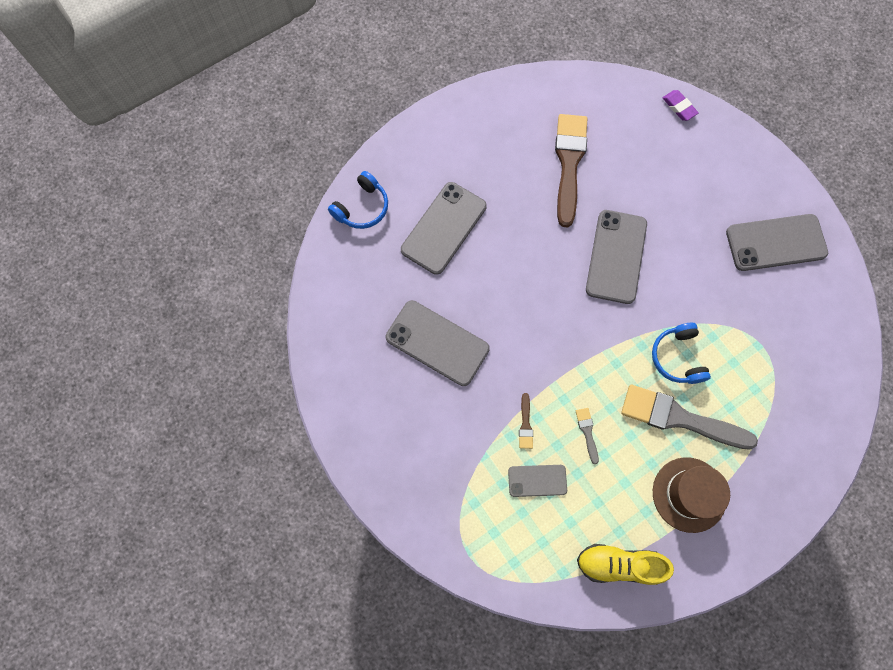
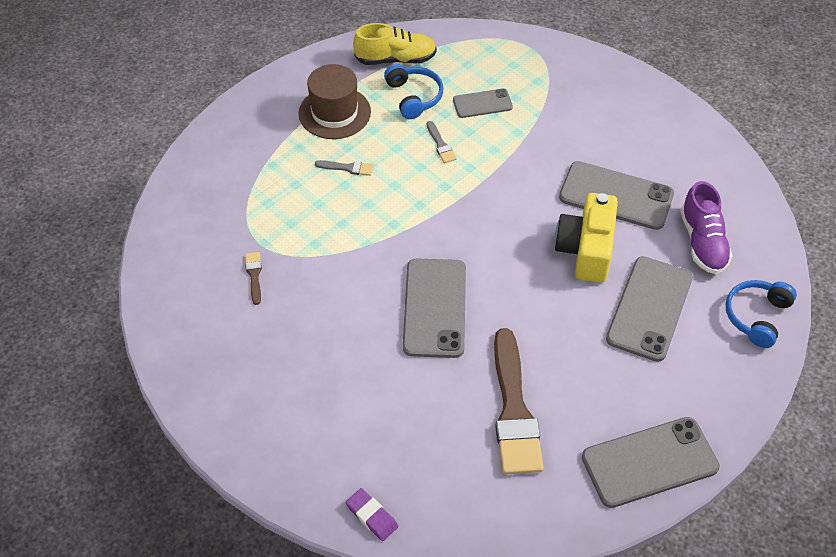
camera: 170 degrees right, 20 degrees down
brown brush [519,393,533,449] -> brown brush moved to [245,252,262,305]
grey brush [621,385,758,450] -> grey brush [315,160,373,176], size x0.41
blue headphones [652,323,711,384] -> blue headphones moved to [384,64,444,119]
grey phone [726,214,828,271] -> grey phone moved to [582,417,720,508]
none -> yellow camera [555,193,618,283]
none -> purple shoe [680,181,733,274]

